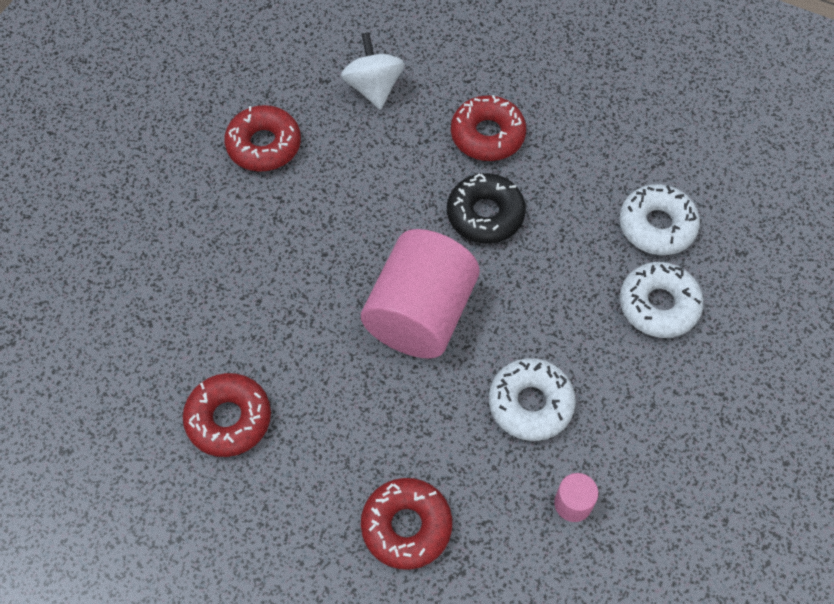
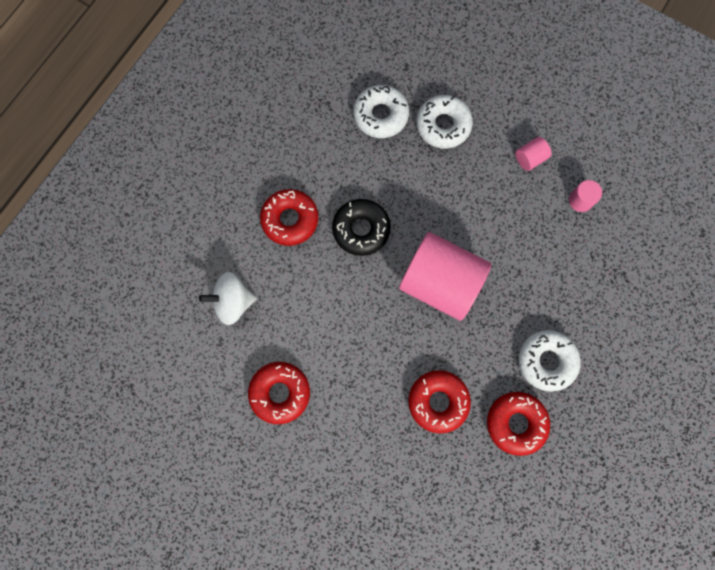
camera: 85 degrees left, 15 degrees up
red donut [361,478,452,570] -> red donut moved to [408,370,471,433]
white donut [489,358,576,441] -> white donut moved to [518,330,581,392]
none -> pink cylinder [515,137,552,171]

